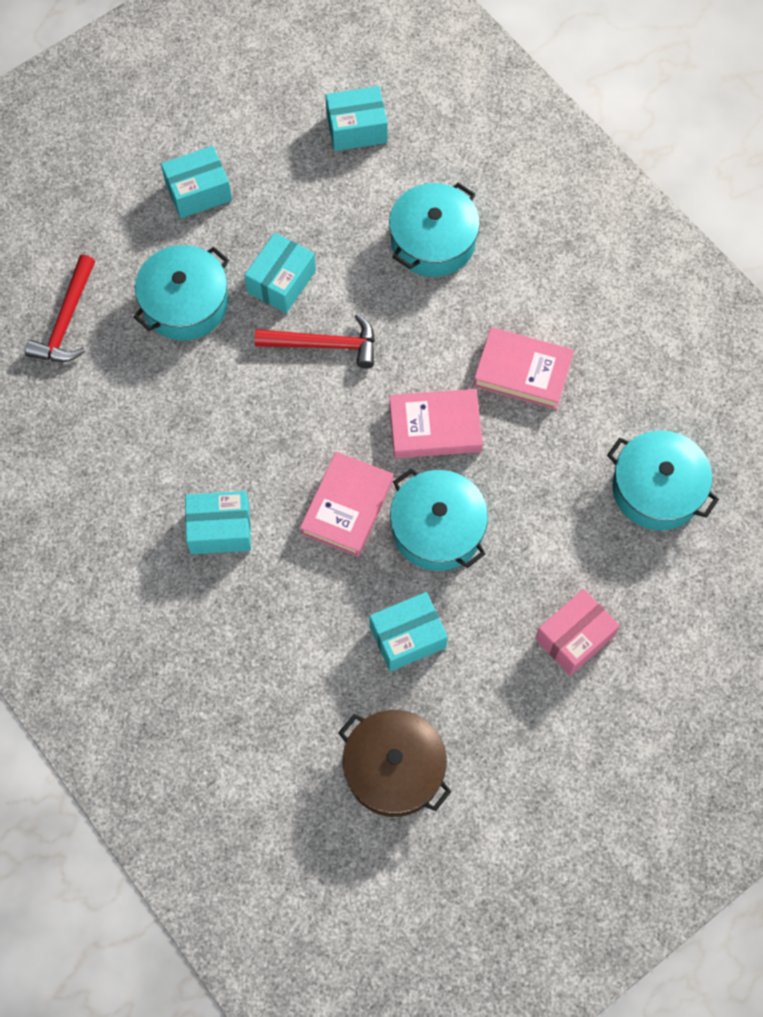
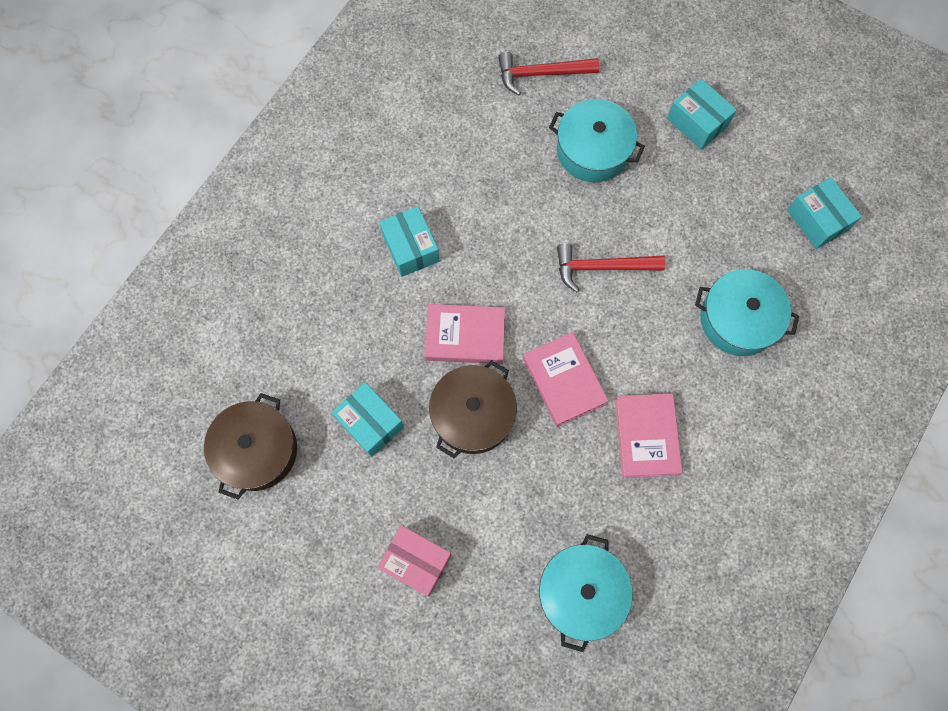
camera: 70 degrees right, 5 degrees up
turquoise box [244,233,316,313] -> none
red hammer [255,314,375,368] -> red hammer turned 105 degrees clockwise [557,243,665,292]
turquoise pot [390,468,488,571] -> brown pot [429,360,517,458]

